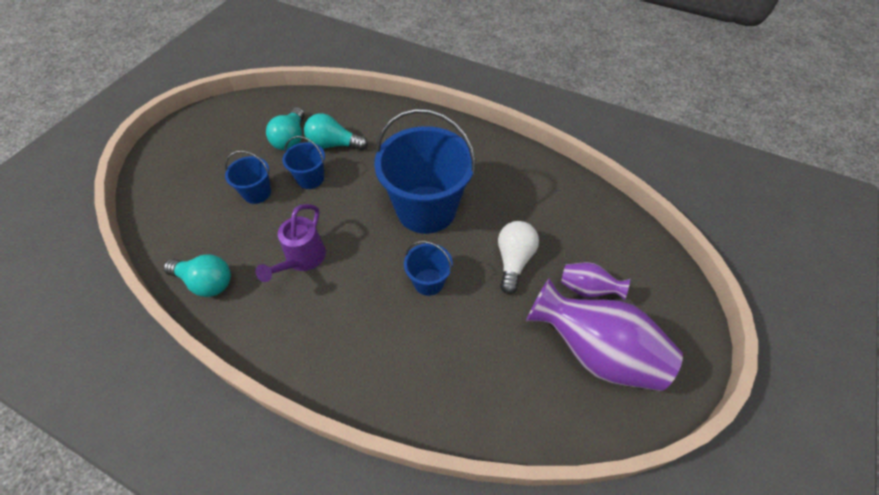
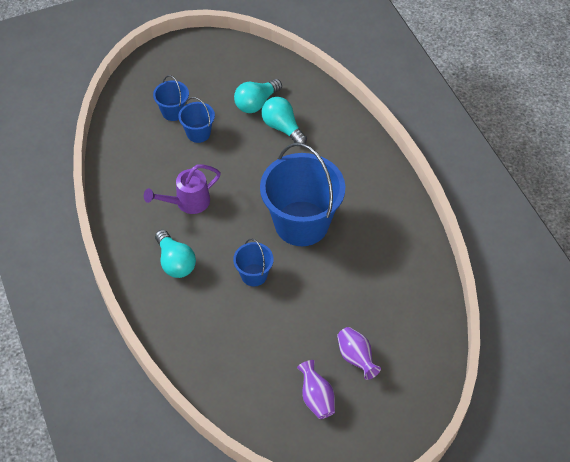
camera: 40 degrees right, 0 degrees up
turquoise light bulb [163,254,231,297] -> turquoise light bulb moved to [155,230,196,278]
blue bucket [282,136,325,189] -> blue bucket moved to [153,75,189,121]
white light bulb [498,221,539,294] -> none
purple vase [526,279,683,391] -> purple vase [297,360,335,419], size x0.49

